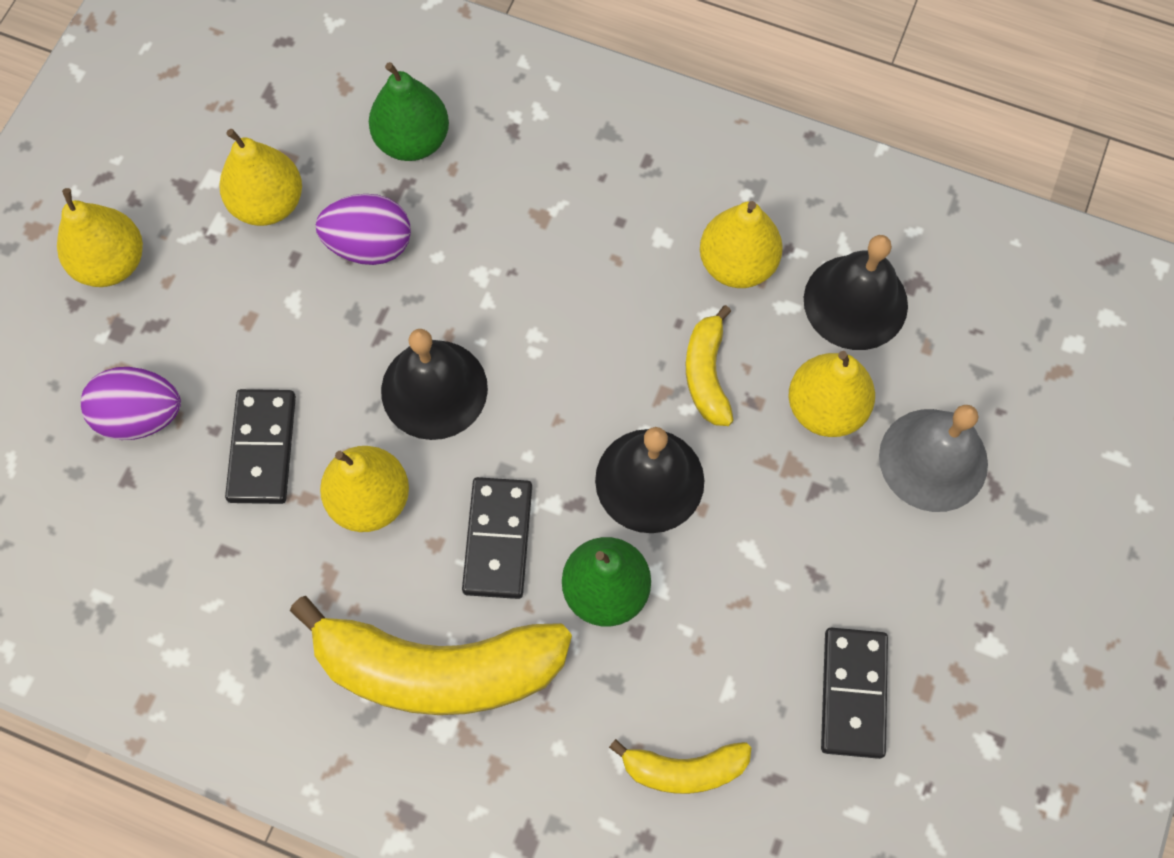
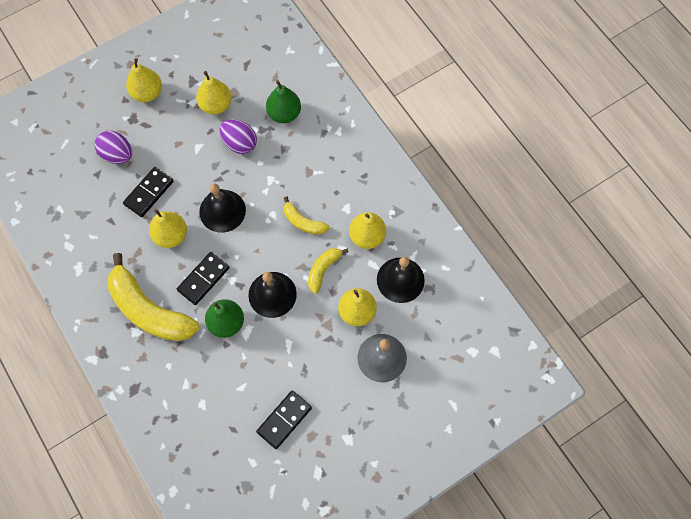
camera: 35 degrees right, 0 degrees up
yellow banana [609,739,751,794] -> yellow banana moved to [284,196,329,235]

